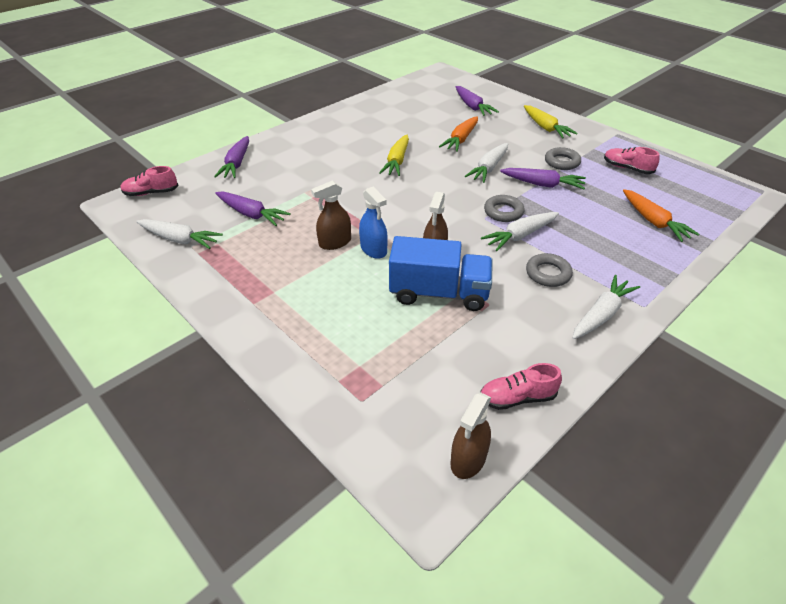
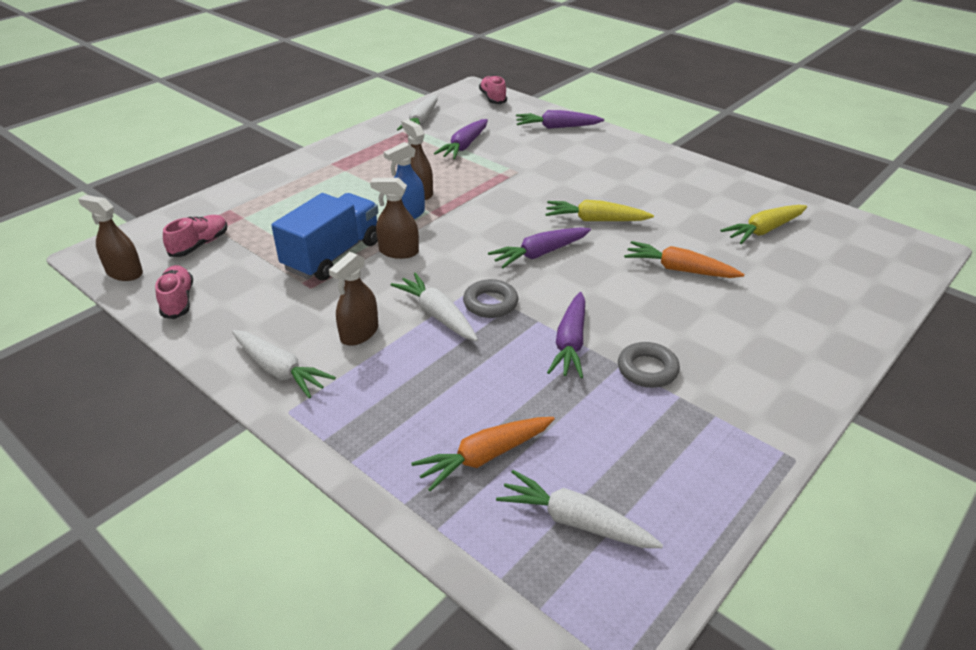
camera: 85 degrees right, 5 degrees down
blue truck [389,236,493,311] -> blue truck turned 150 degrees counterclockwise [271,193,378,280]
purple carrot [456,86,499,116] -> purple carrot moved to [488,227,591,268]
white carrot [465,143,508,183] -> white carrot moved to [496,470,663,548]
yellow carrot [524,105,578,139] -> yellow carrot moved to [720,205,807,244]
grey ring [526,253,573,287] -> brown spray bottle [329,252,378,346]
pink shoe [604,147,660,174] -> pink shoe moved to [163,215,227,257]

